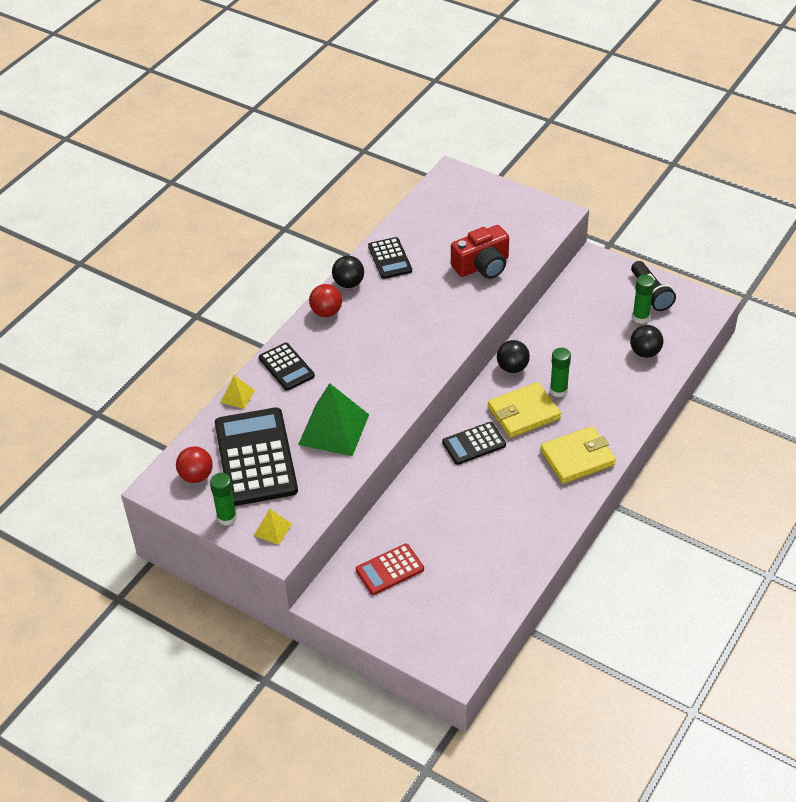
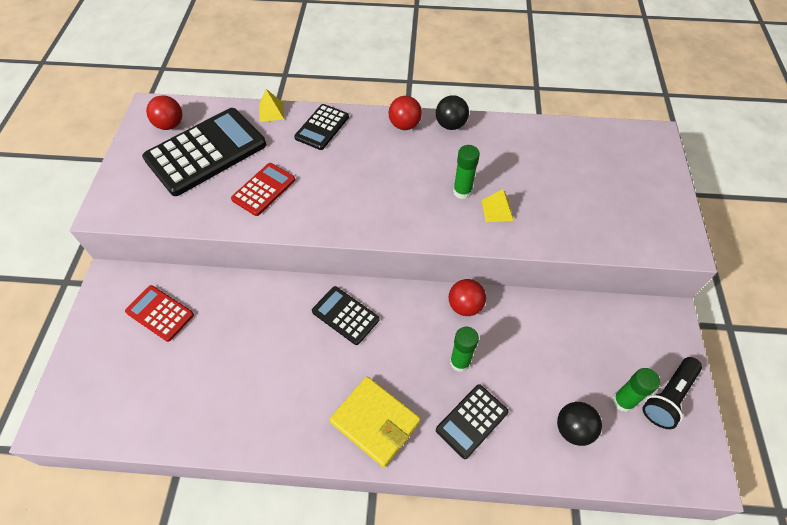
camera: 60 degrees right, 10 degrees up
green glue stick [210,473,237,526] -> green glue stick moved to [453,145,480,199]
yellow pyramid [254,509,292,545] -> yellow pyramid moved to [482,189,513,222]
green pyramid [298,383,369,456] -> red calculator [231,163,295,216]
black calculator [368,237,412,279] -> black calculator moved to [436,384,509,459]
red camera [451,225,509,279] -> none
yellow wallet [488,382,561,438] -> none
black ball [497,340,530,373] -> red ball [448,279,486,316]

